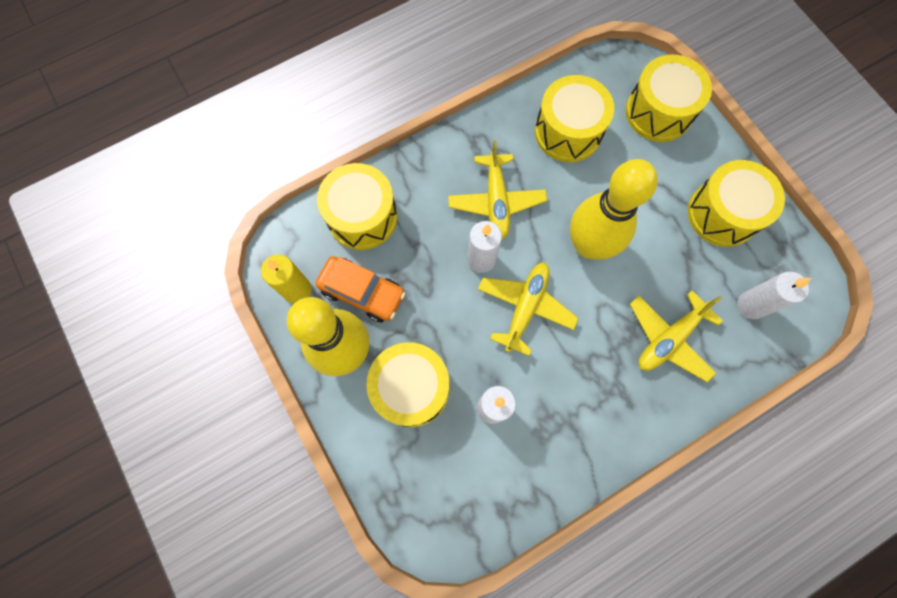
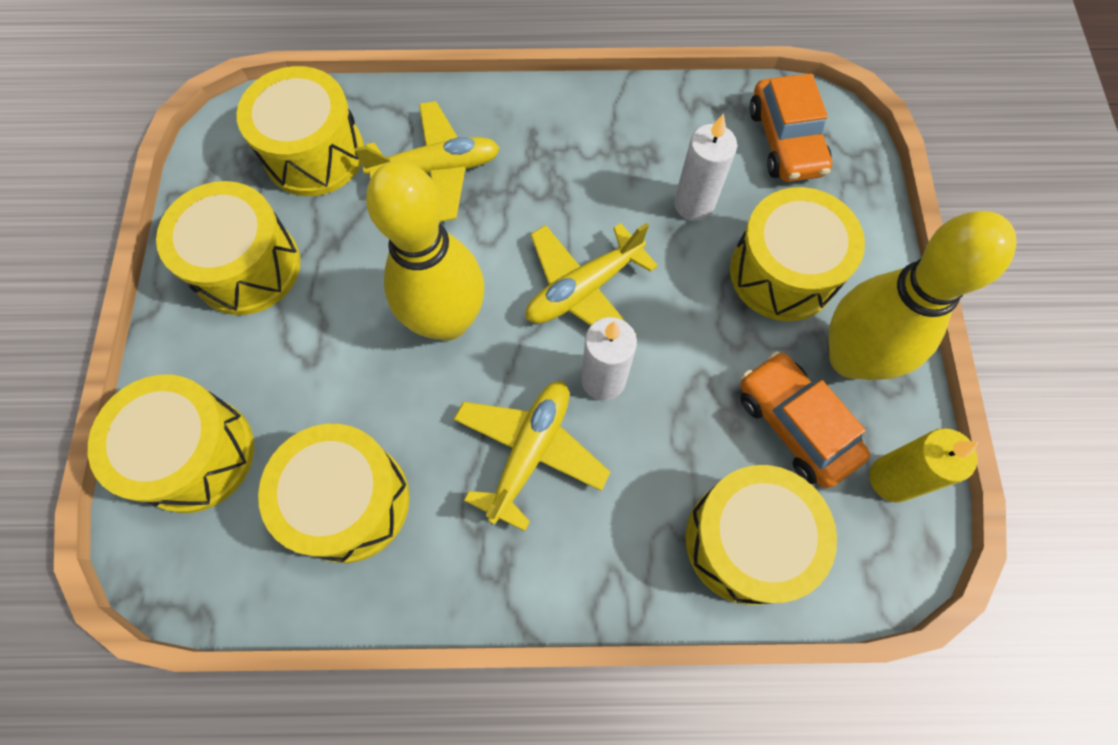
camera: 150 degrees left, 5 degrees down
white candle [737,271,812,319] -> yellow drum [237,66,364,196]
none -> orange car [750,74,832,182]

